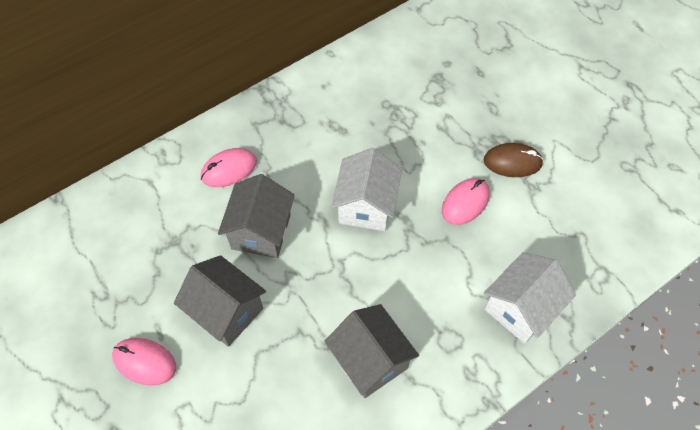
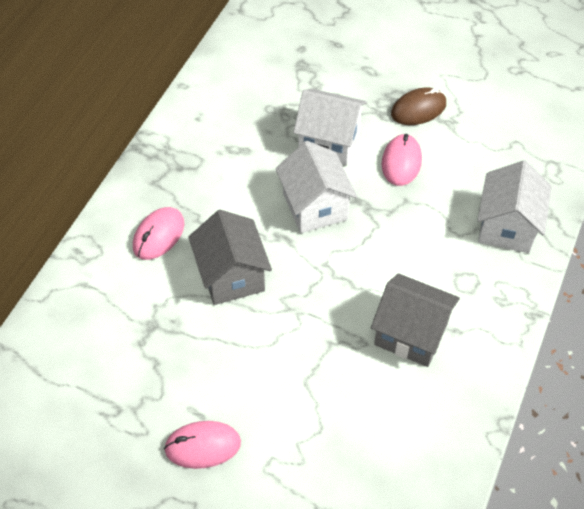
camera: 30 degrees left, 5 degrees down
grey house [174,255,266,347] -> none
none -> white house [293,89,367,165]

